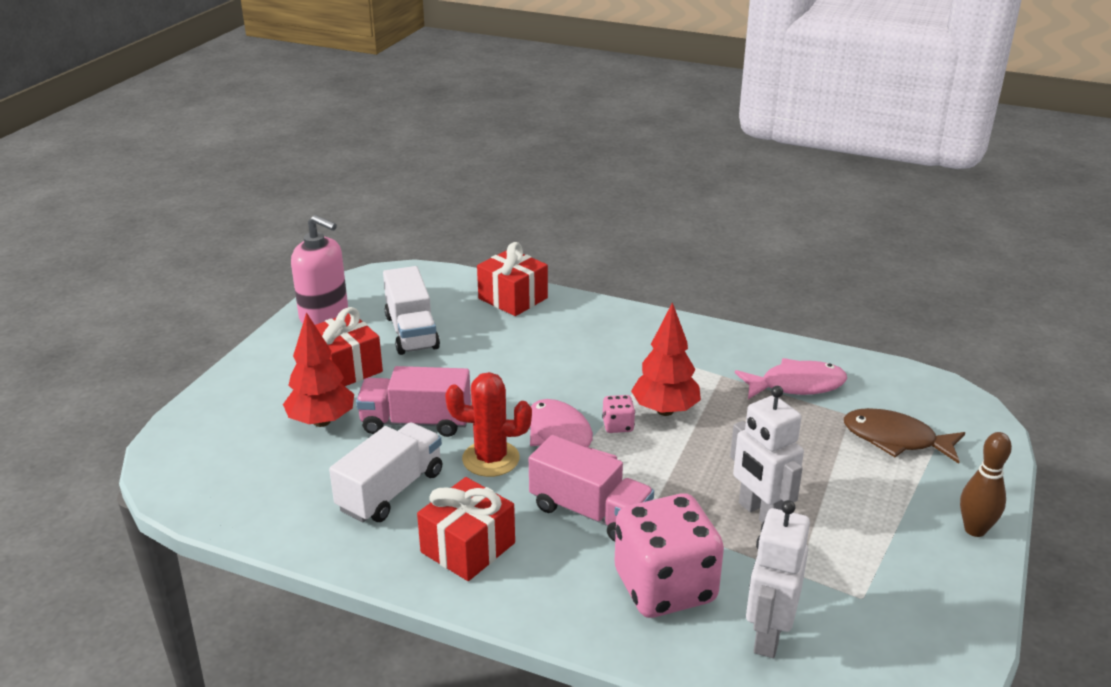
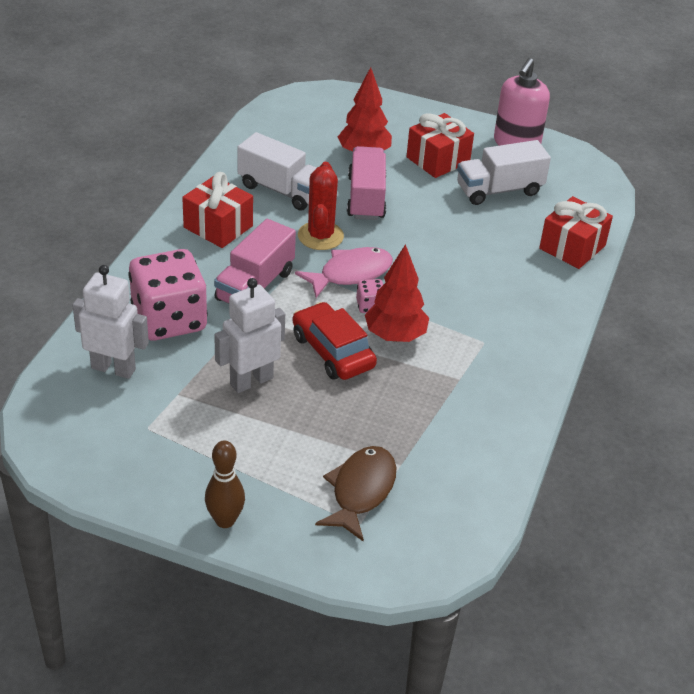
camera: 85 degrees right, 10 degrees up
pink fish [735,358,847,399] -> none
none -> red car [293,302,377,380]

